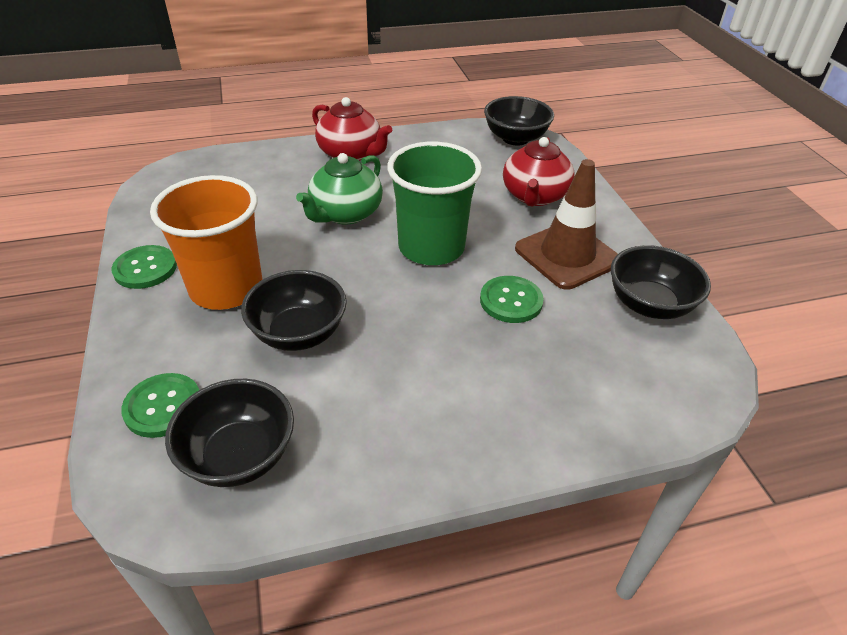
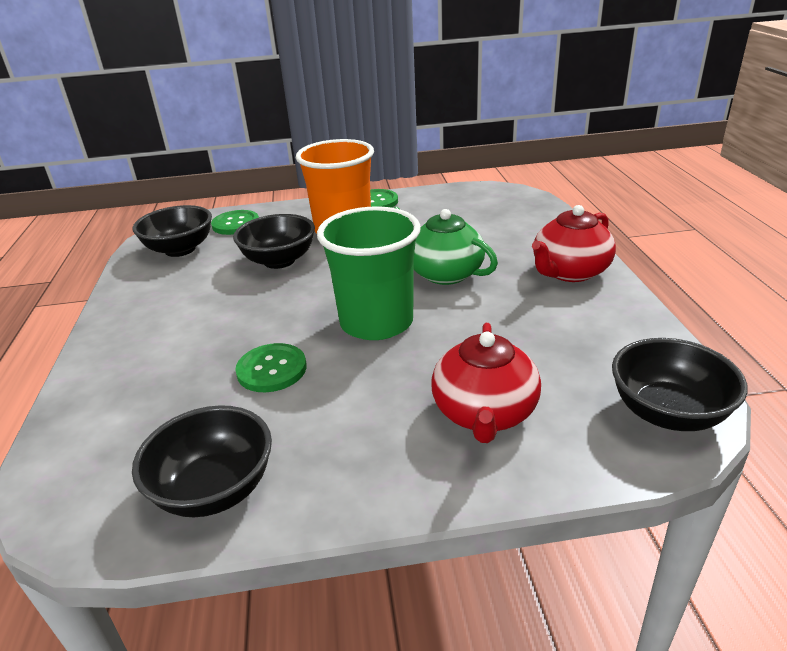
camera: 100 degrees right, 10 degrees down
red teapot [503,137,575,207] -> red teapot turned 105 degrees counterclockwise [431,323,541,443]
brown traffic cone [515,159,618,290] -> none

